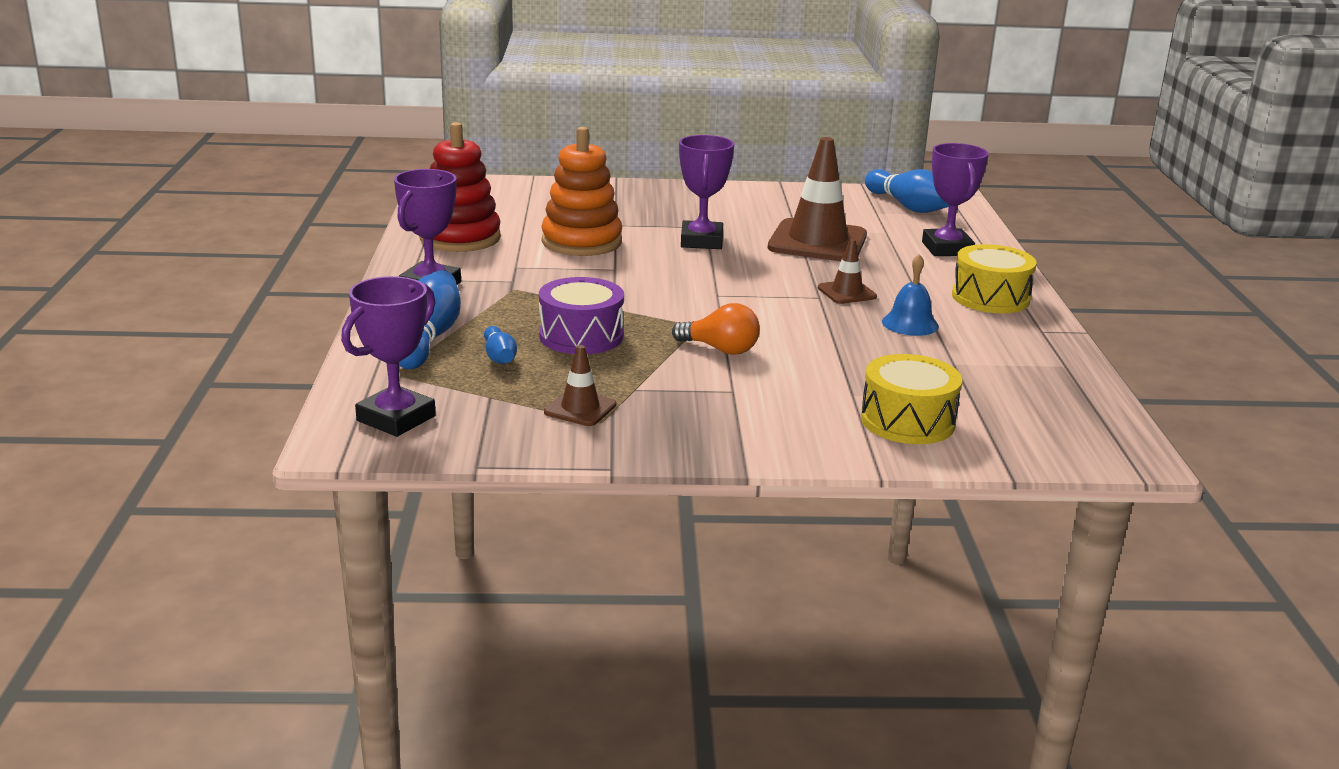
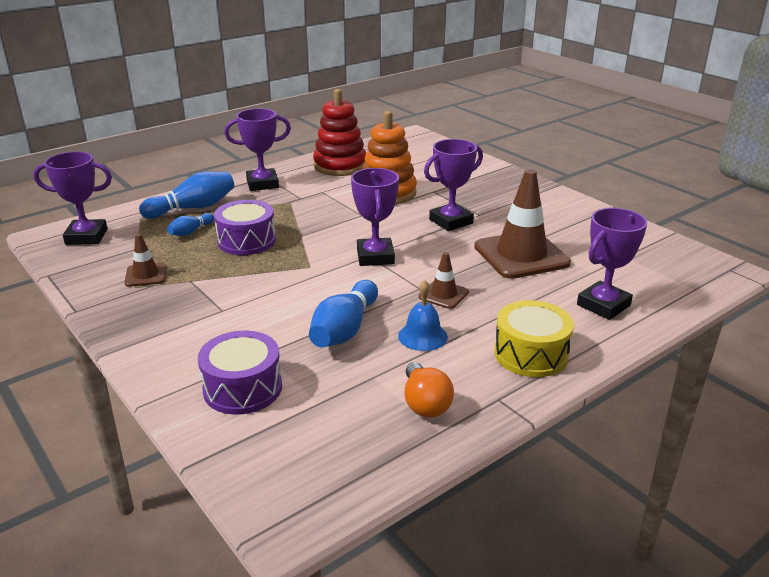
camera: 55 degrees right, 5 degrees up
orange light bulb [672,303,760,355] -> orange light bulb moved to [405,362,454,418]
yellow drum [861,354,962,444] -> purple drum [198,331,282,415]
blue bowling pin [865,169,949,213] -> blue bowling pin moved to [309,280,378,347]
none -> purple trophy [351,168,399,266]

